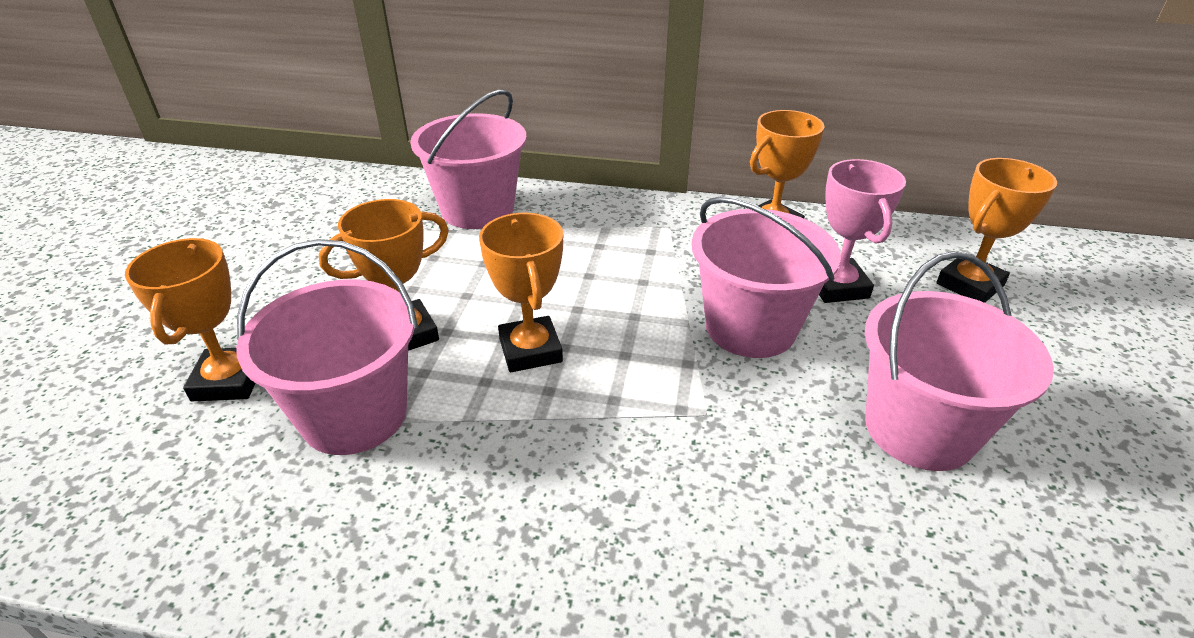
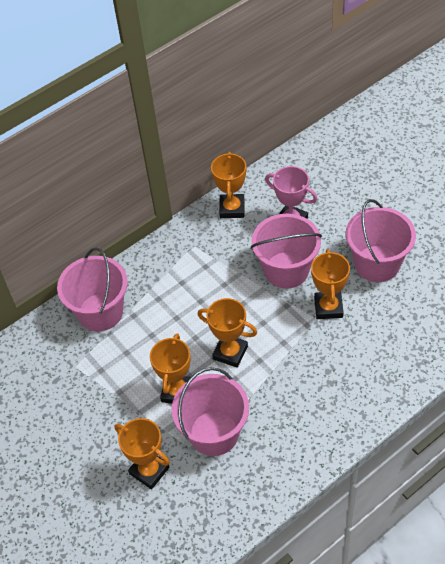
camera: 45 degrees left, 15 degrees up
orange trophy [936,158,1057,303] -> orange trophy moved to [311,249,350,319]

